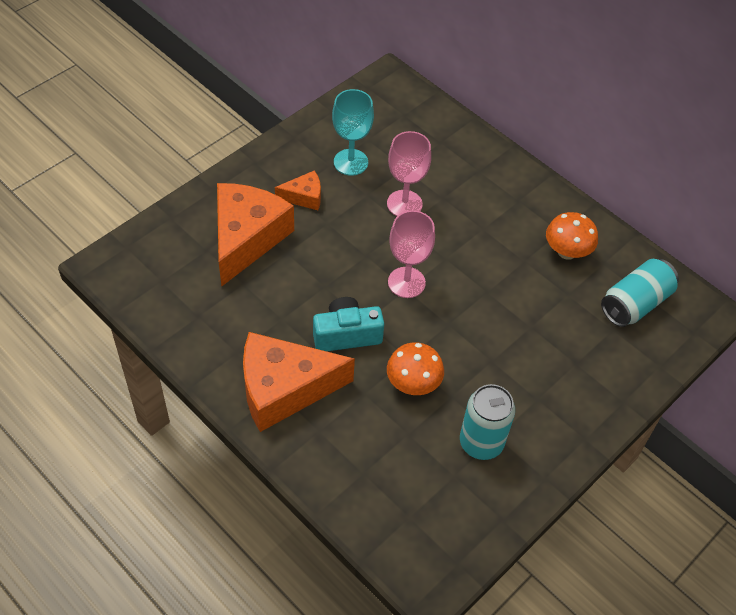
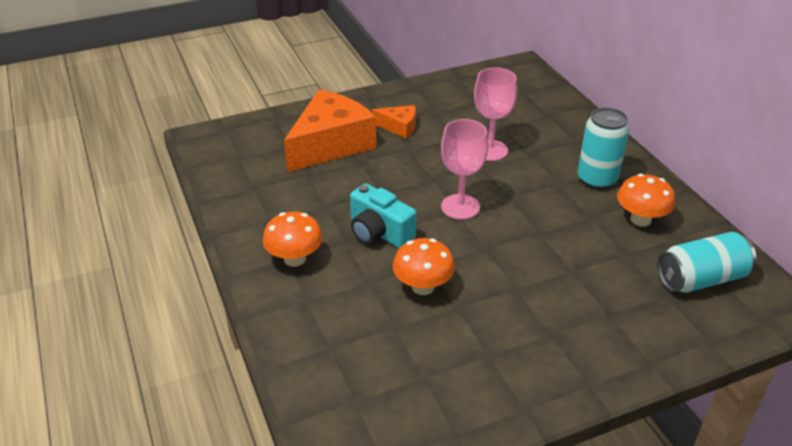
camera: 25 degrees right, 15 degrees down
orange cheese [243,332,355,432] -> orange mushroom [262,212,323,267]
turquoise camera [313,297,384,351] -> turquoise camera turned 150 degrees counterclockwise [350,183,416,248]
turquoise goblet [332,89,374,176] -> none
turquoise can [460,384,515,460] -> turquoise can moved to [578,107,630,189]

